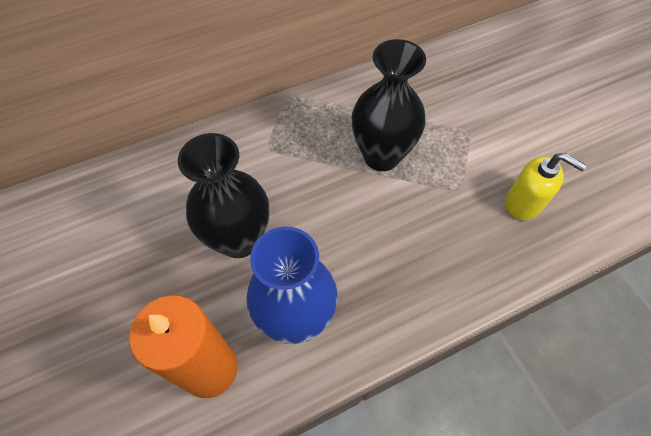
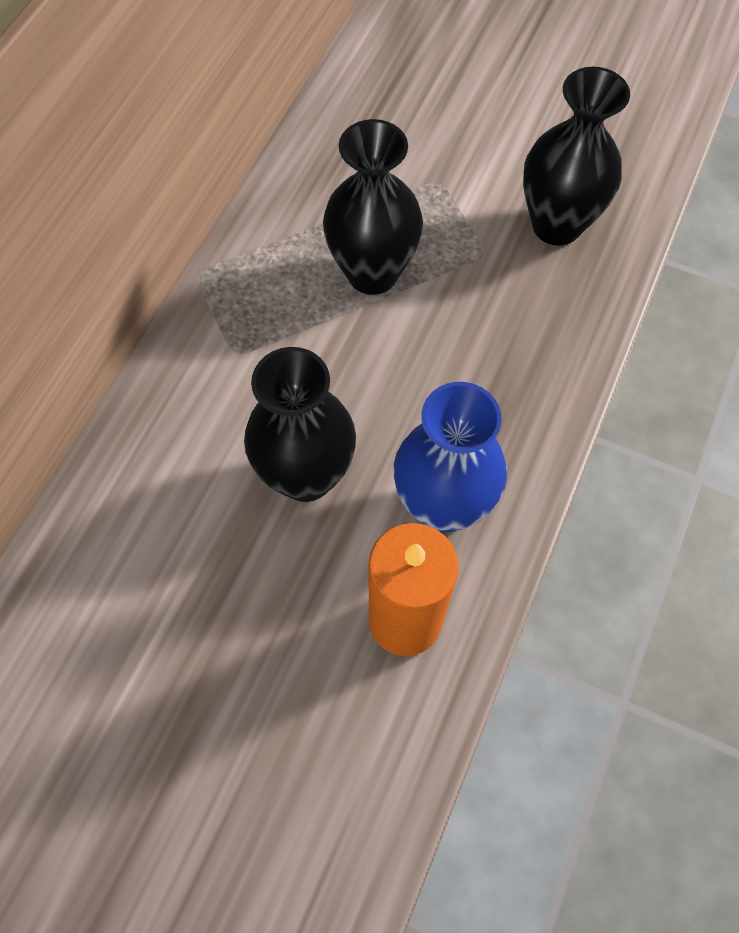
camera: 40 degrees left, 5 degrees up
yellow soap dispenser [506,153,587,220] -> black vase [523,67,630,246]

